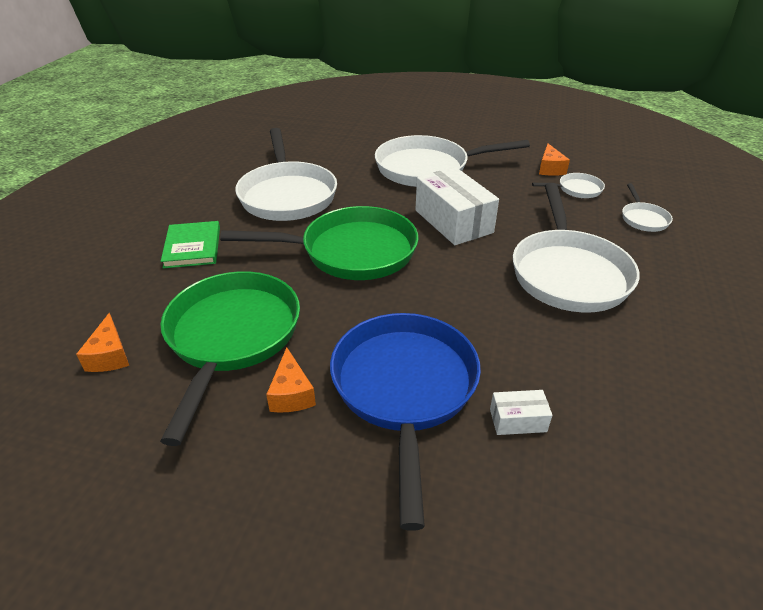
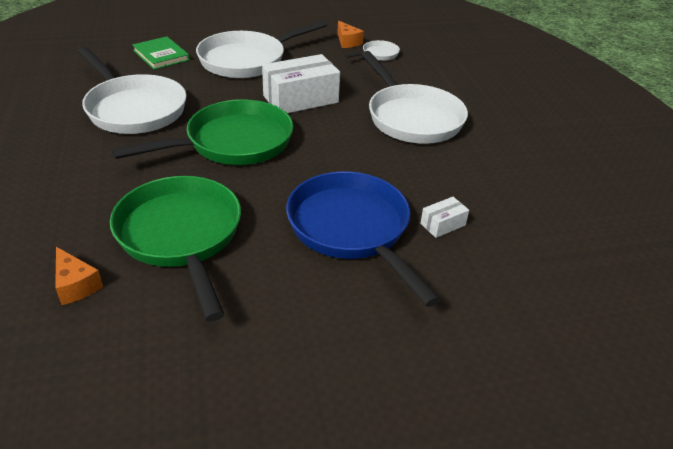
camera: 30 degrees left, 0 degrees up
green book [161,221,220,269] -> green book moved to [132,36,190,69]
orange cheese [266,347,316,413] -> none
white box [415,167,499,245] -> white box turned 60 degrees counterclockwise [262,54,340,113]
white pan [622,183,673,232] -> none

